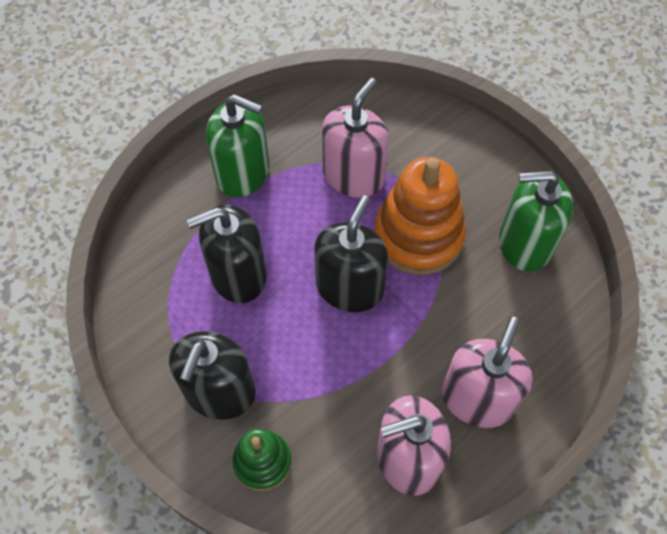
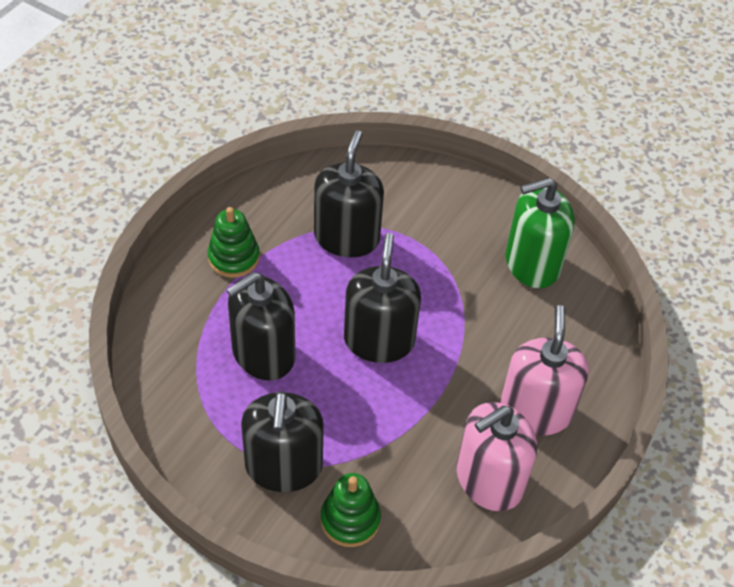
camera: 20 degrees left, 10 degrees down
green soap dispenser [206,95,269,197] -> green stacking toy [208,207,260,278]
pink soap dispenser [322,78,389,198] -> black soap dispenser [314,130,384,257]
orange stacking toy [374,157,466,275] -> none

